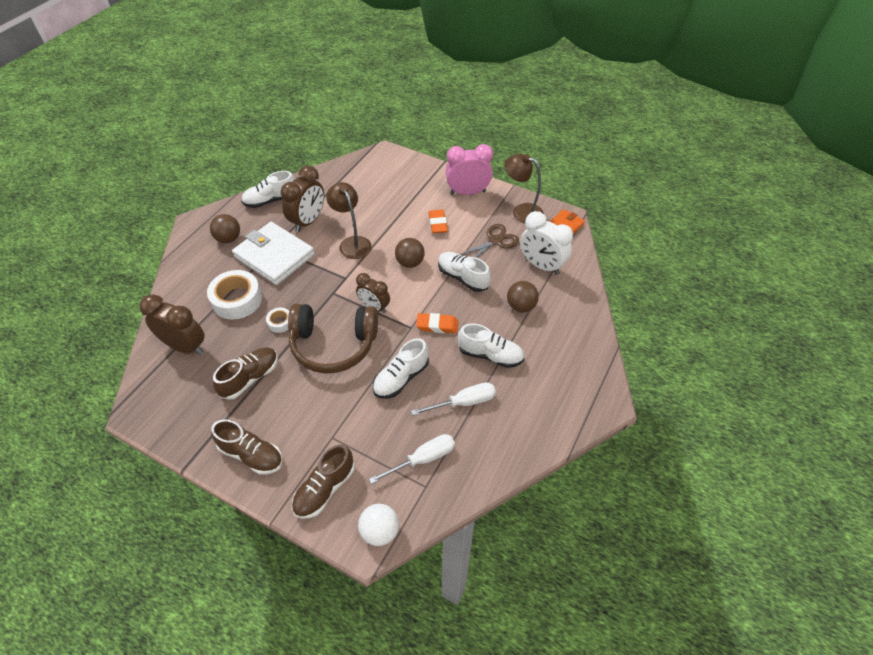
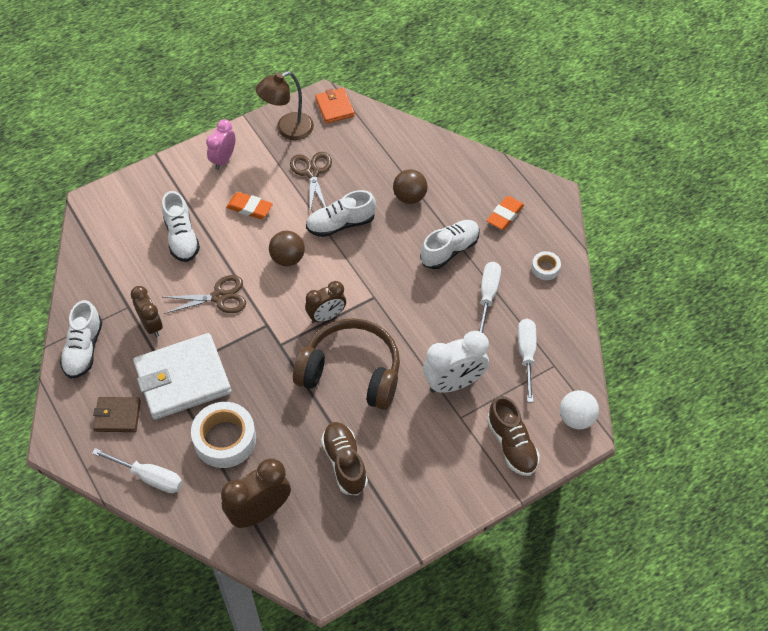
camera: 60 degrees left, 5 degrees up
brown ball [210,214,240,243] -> brown wallet [93,397,141,432]
brown shoe [211,419,283,474] -> none
white tape [266,308,289,333] -> white tape moved to [532,251,561,280]
brown clock [280,166,324,232] -> brown clock [131,286,163,337], size x0.66
brown headphones [288,304,378,373] -> brown headphones turned 105 degrees counterclockwise [293,318,400,410]
brown lamp [326,182,372,259] -> brown scissors [163,275,246,314]
white shoe [373,338,429,399] -> white shoe moved to [162,191,200,262]
orange eraser [416,313,459,333] -> orange eraser moved to [487,196,524,230]
pink clock [446,144,493,195] -> pink clock [206,119,236,170], size x0.66
white clock [520,211,573,275] -> white clock moved to [423,331,489,393]
none -> white screwdriver [92,448,183,493]

